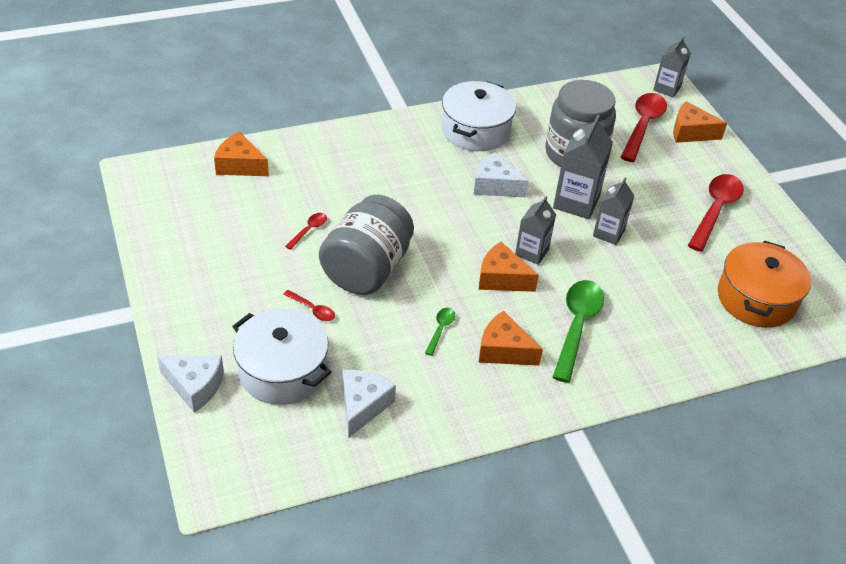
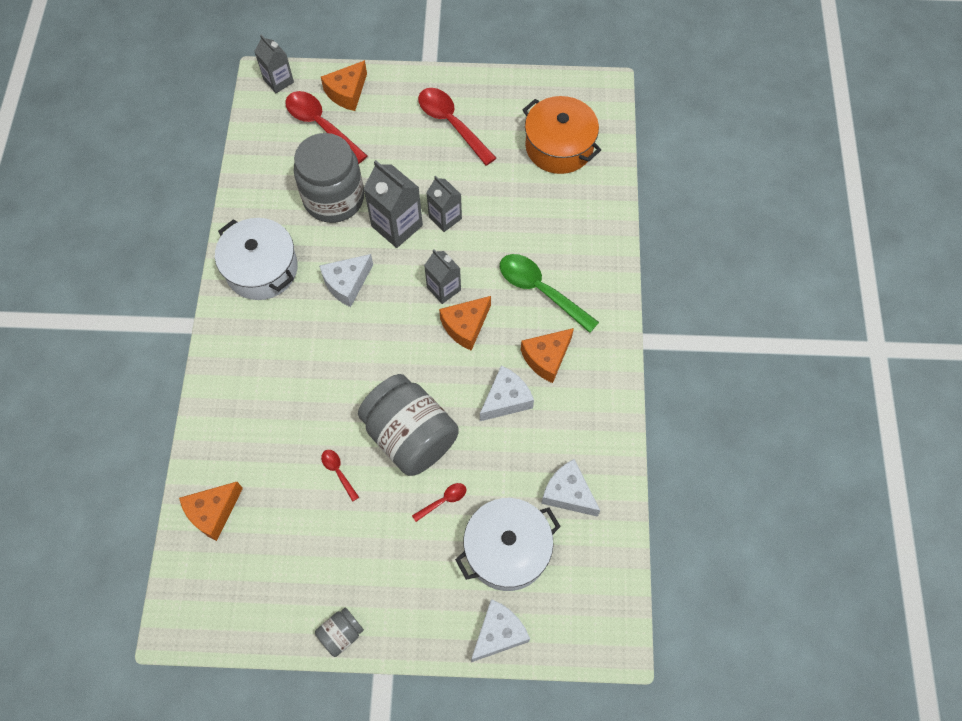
camera: 65 degrees left, 20 degrees up
green spoon [425,308,455,356] -> white cheese [480,366,534,421]
none -> grey jar [315,607,364,657]

